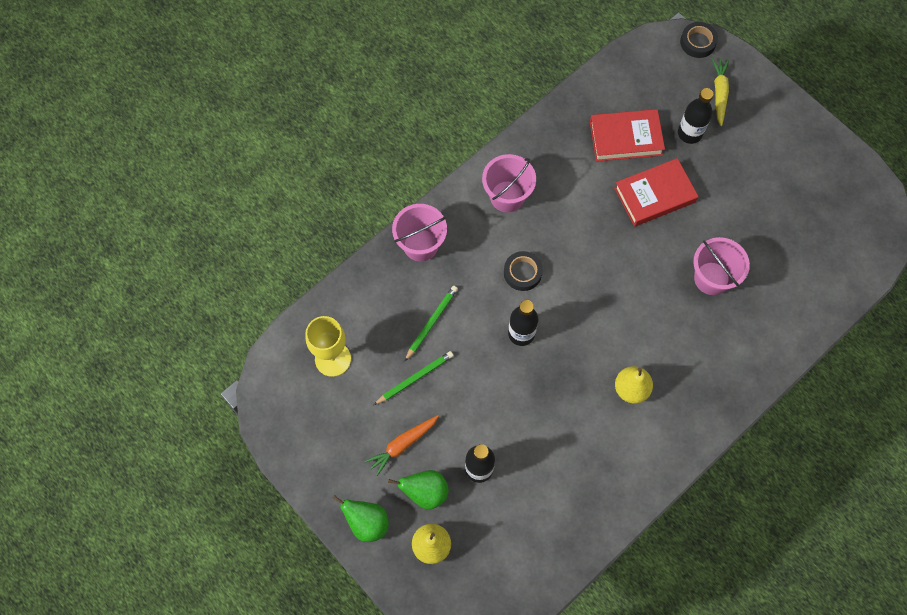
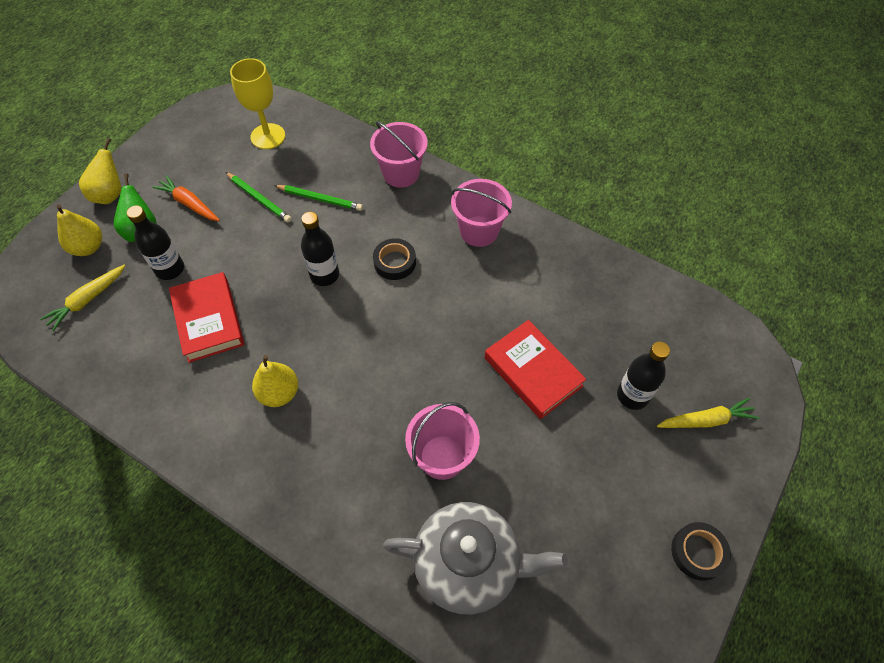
camera: 75 degrees right, 10 degrees down
green pear [333,495,389,542] -> yellow pear [79,138,121,204]
red book [590,109,665,162] -> red book moved to [169,272,244,363]
black tape [680,22,718,58] -> black tape moved to [671,522,731,580]
none -> yellow carrot [40,265,125,331]
none -> grey teapot [383,502,568,614]

